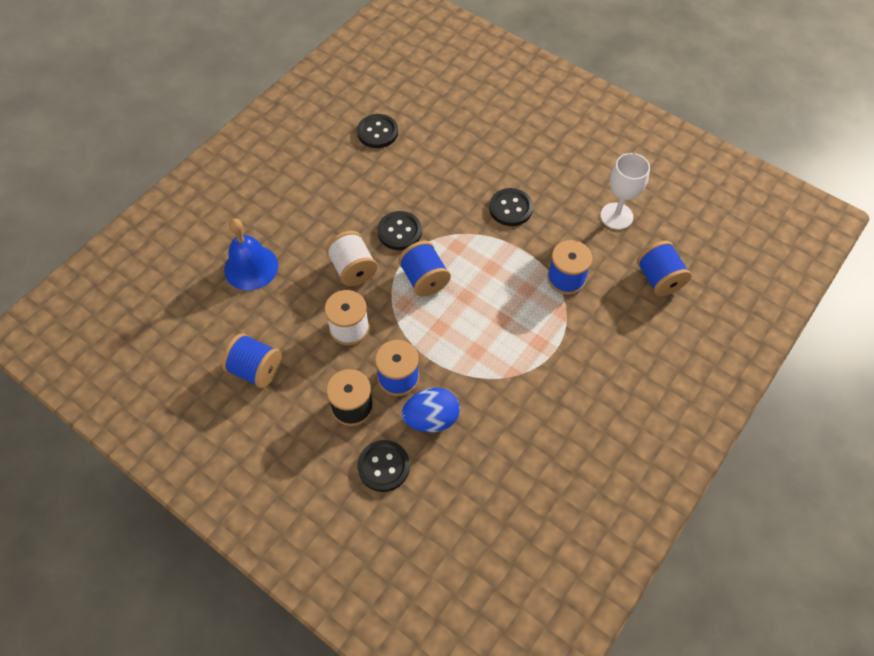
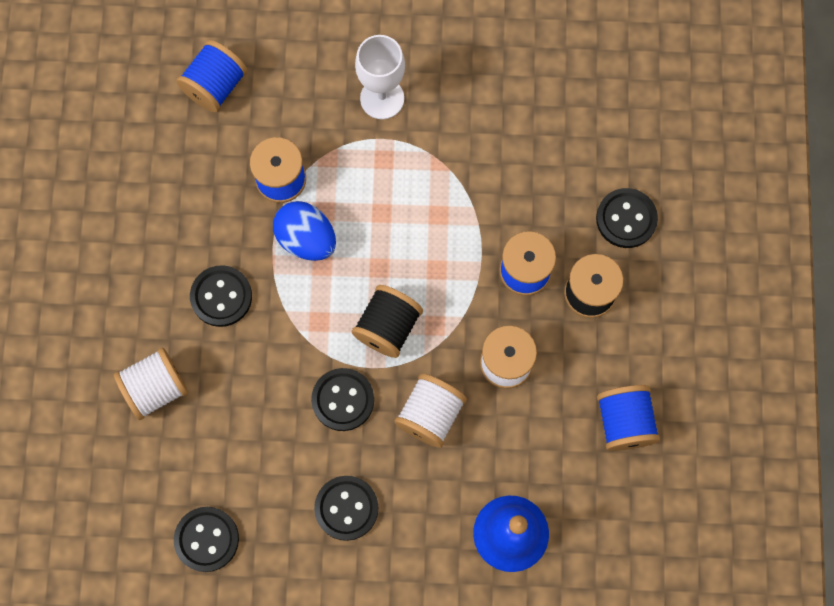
camera: 125 degrees left, 15 degrees up
blue spool [398,241,451,297] -> black spool [352,285,423,358]
blue egg [402,388,460,432] -> blue egg moved to [273,201,336,261]
white goblet [600,153,650,230] -> white goblet moved to [355,35,405,119]
none -> white spool [114,348,188,420]
none -> black button [314,476,378,541]

